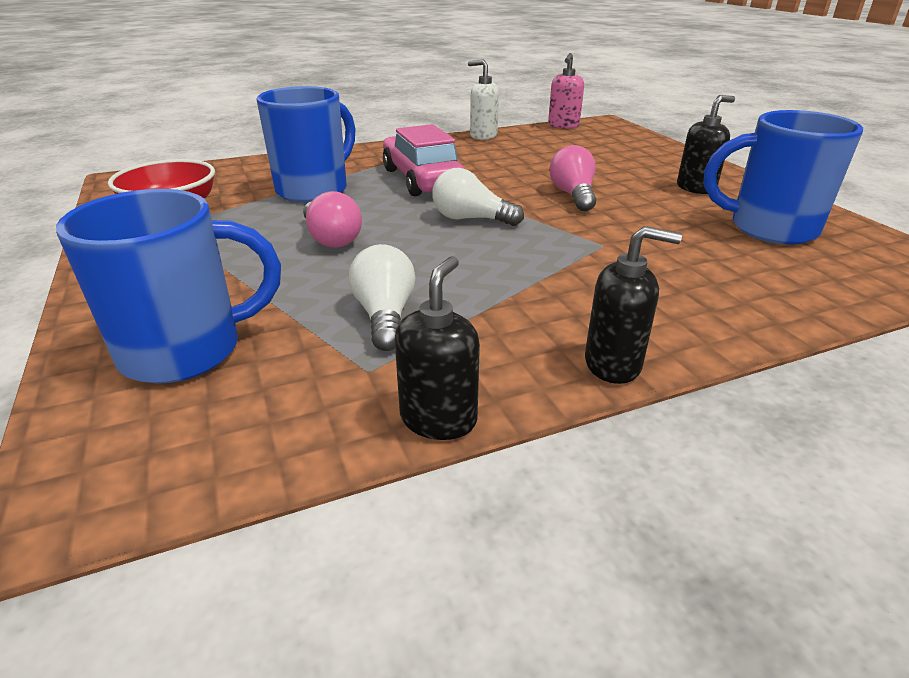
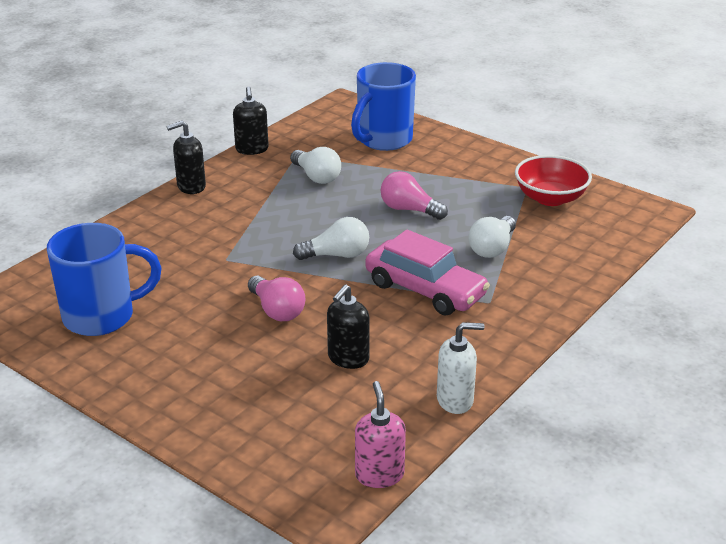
camera: 150 degrees right, 0 degrees up
blue mug [256,86,356,203] -> white light bulb [468,216,516,258]
black soap dispenser [677,95,735,194] -> black soap dispenser moved to [327,284,370,369]

